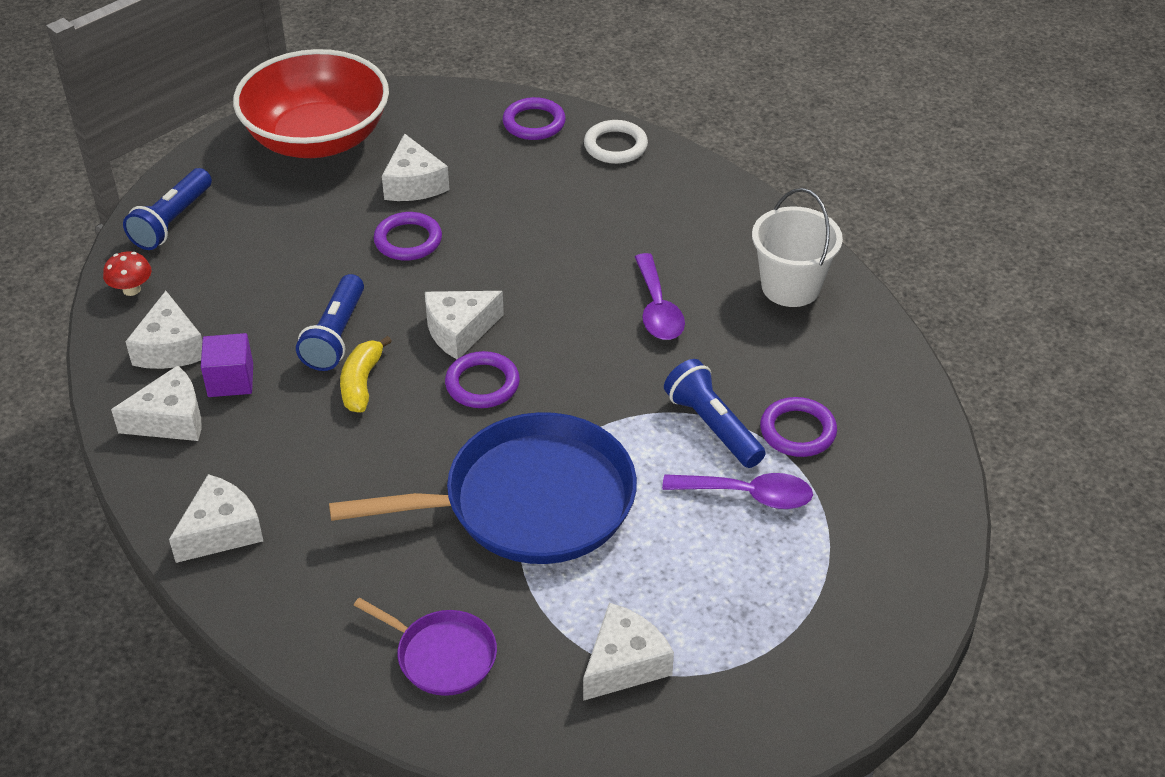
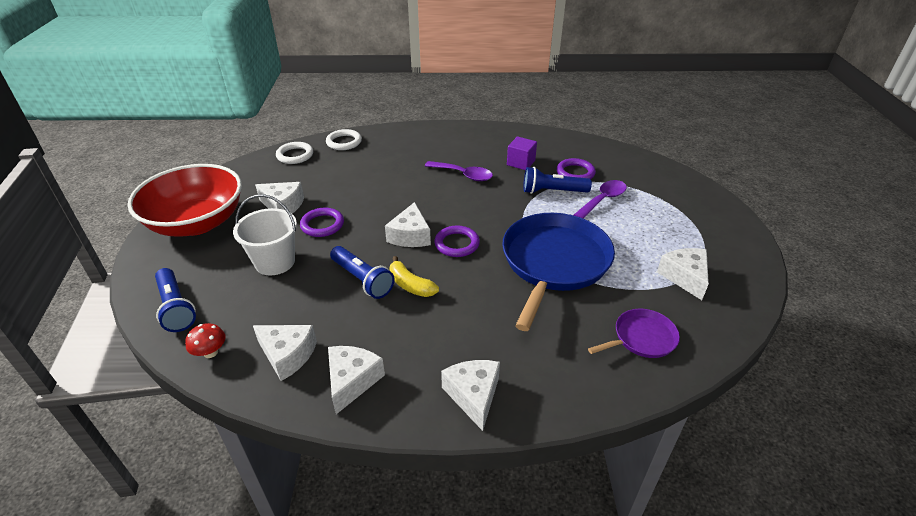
camera: 55 degrees left, 5 degrees down
purple cube [201,333,253,397] -> purple cube moved to [507,136,537,170]
purple ring [503,97,566,140] -> white ring [276,142,313,164]
white bucket [752,188,843,307] -> white bucket moved to [233,194,297,276]

